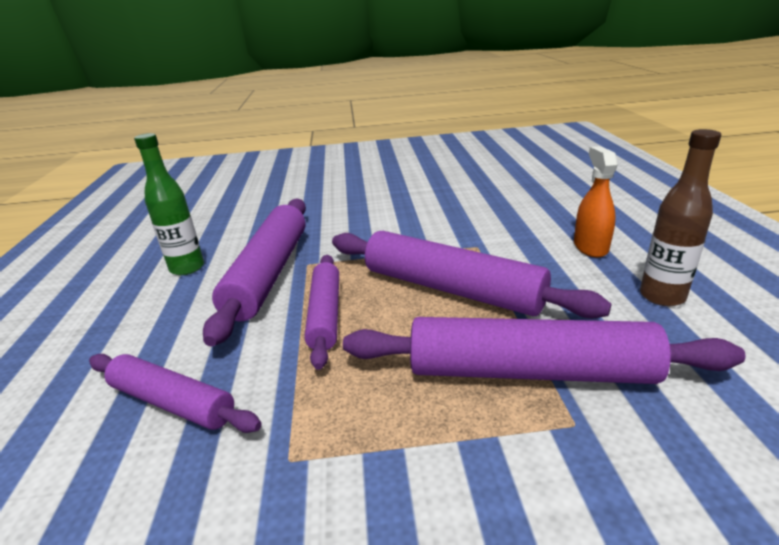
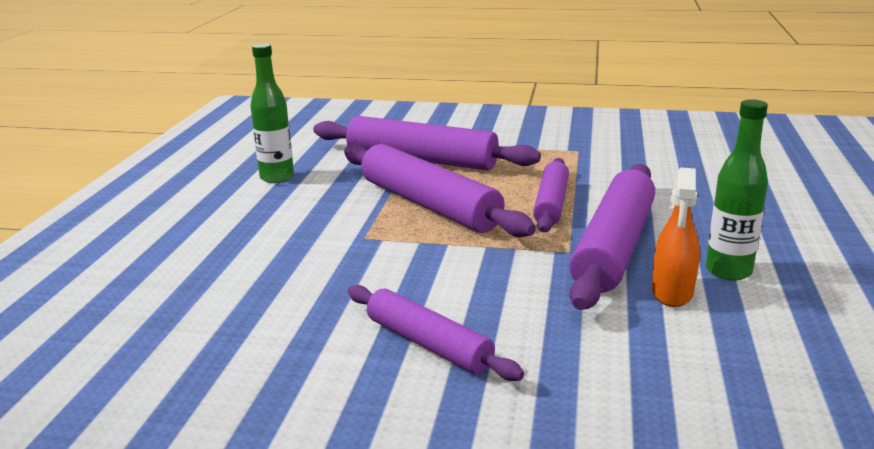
camera: 165 degrees left, 5 degrees down
purple rolling pin [89,354,262,433] -> purple rolling pin moved to [348,285,524,381]
orange spray bottle [574,146,618,258] -> orange spray bottle moved to [652,168,700,307]
brown bottle [640,129,721,306] -> green bottle [250,43,294,183]

